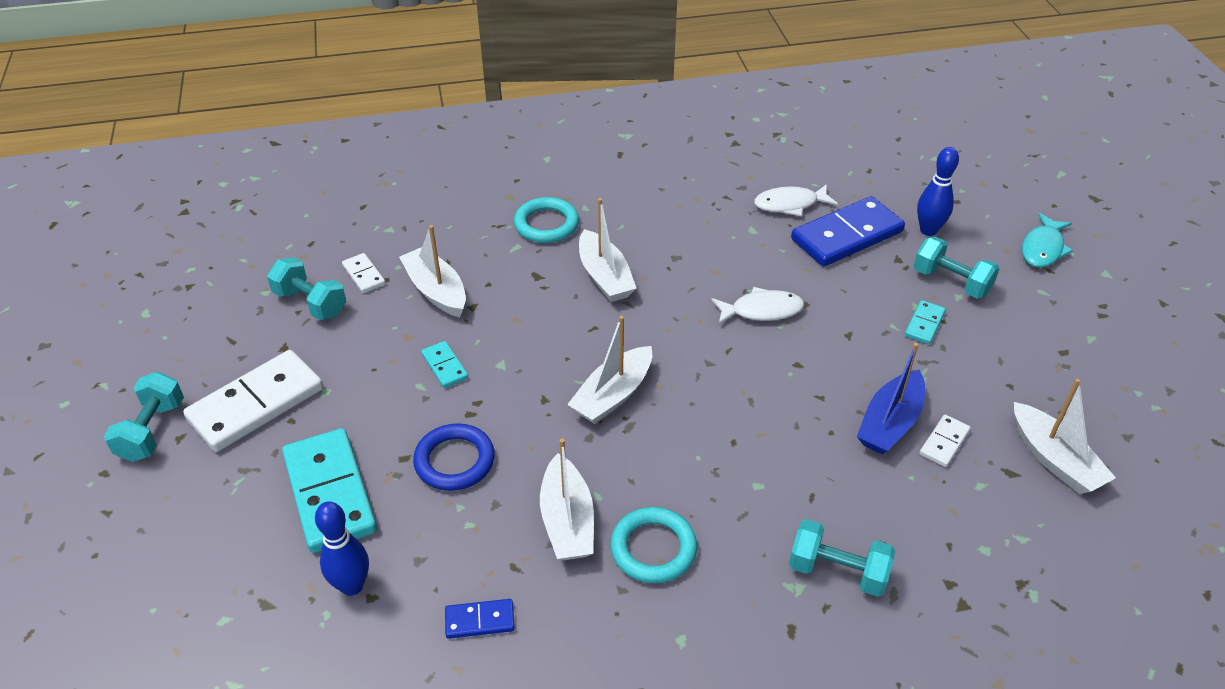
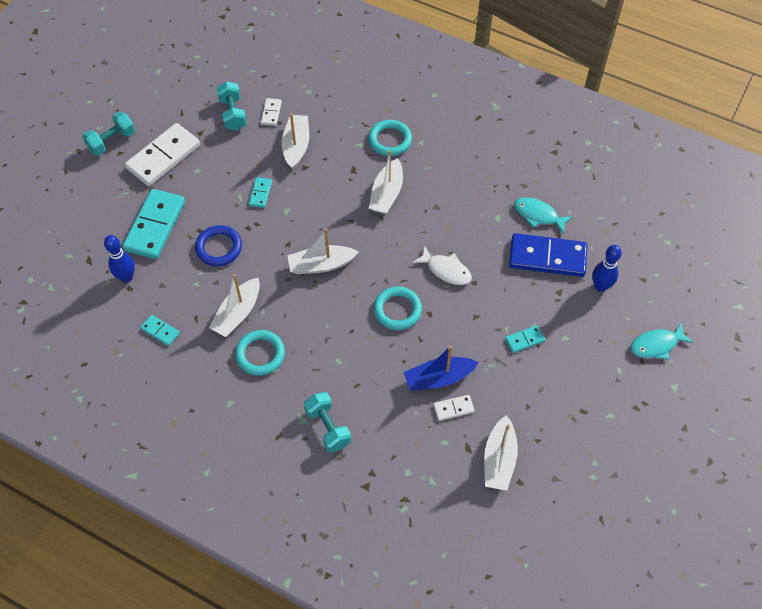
camera: 40 degrees right, 15 degrees up
white domino [183,350,323,452] -> white domino turned 45 degrees counterclockwise [125,123,200,186]
blue domino [445,599,515,639] -> turquoise domino [140,315,180,346]
white fish [754,184,838,216] -> turquoise fish [514,197,573,234]
turquoise dumbbell [913,237,1000,299] -> none
none -> turquoise ring [373,286,422,330]

